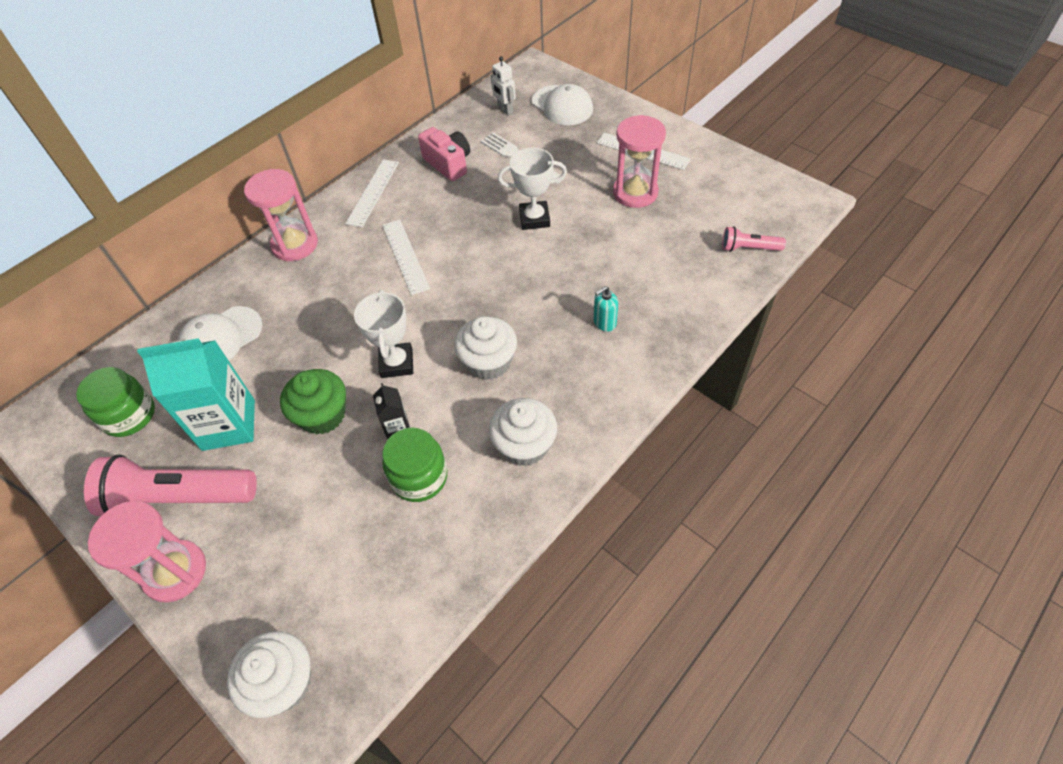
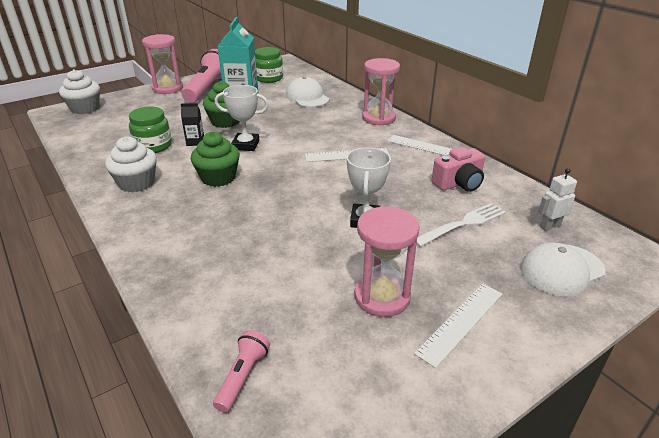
camera: 100 degrees right, 20 degrees down
white cupcake [454,316,517,380] -> green cupcake [191,132,240,187]
turquoise soap dispenser [594,286,618,332] -> none

